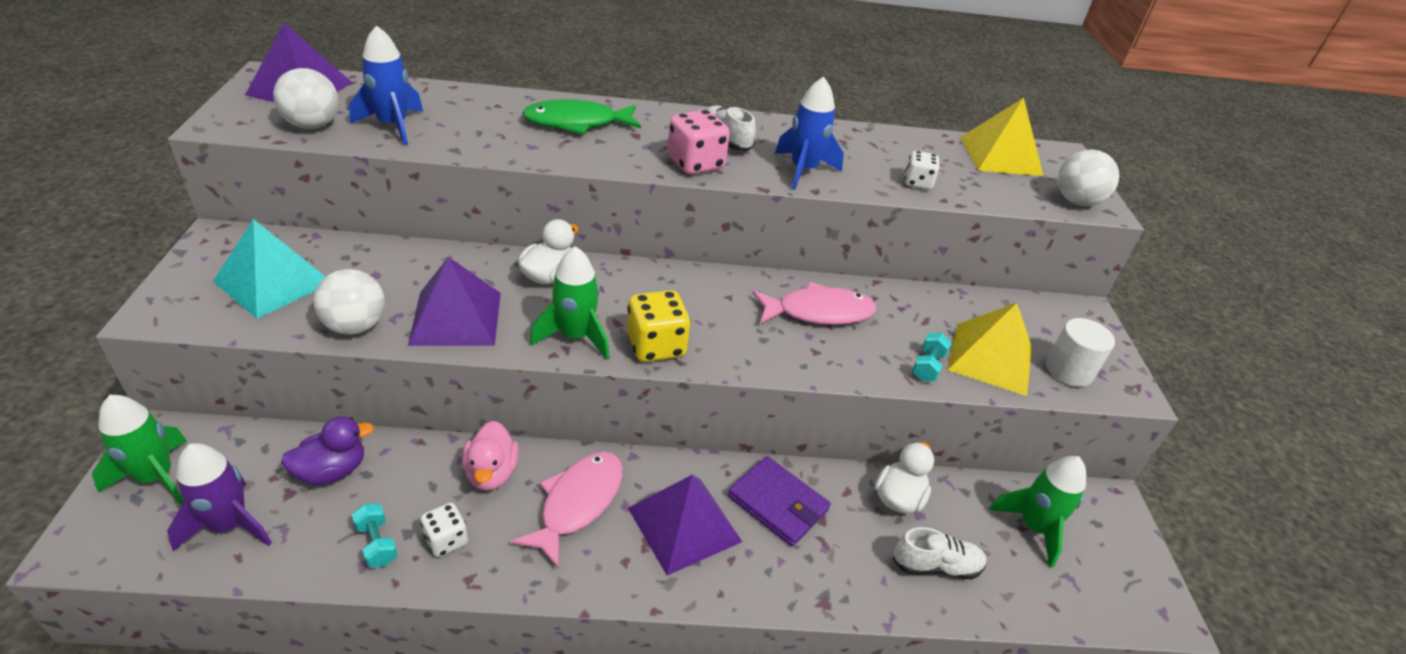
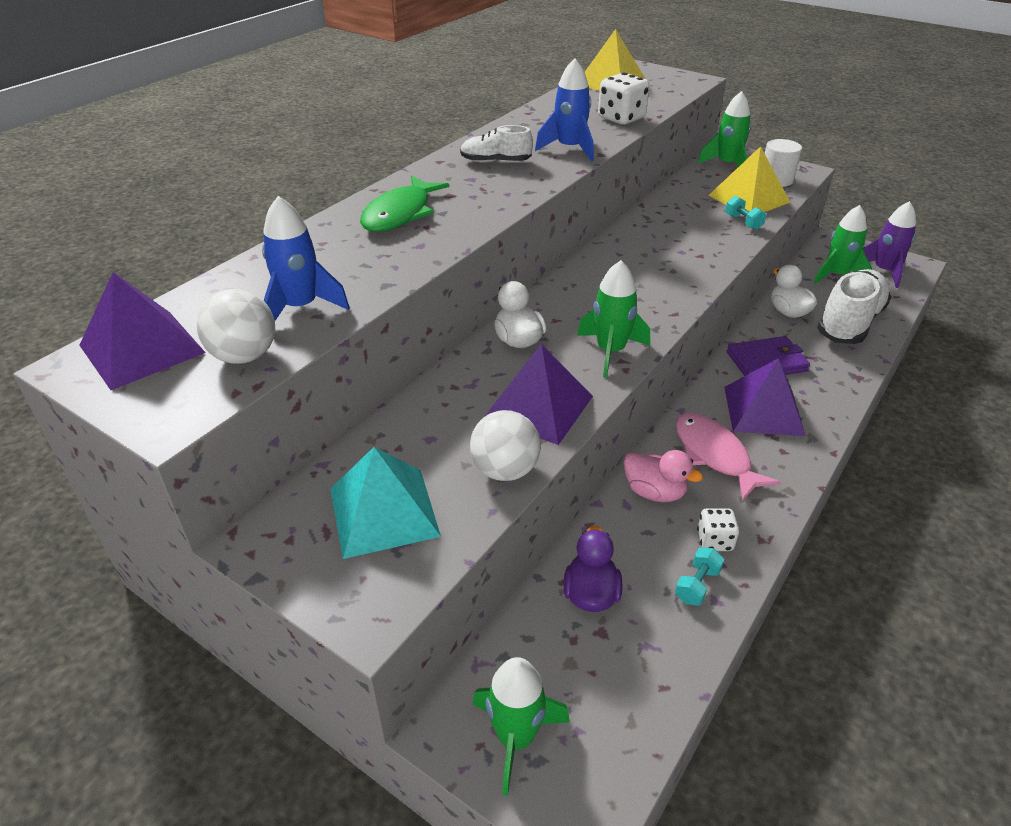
camera: 50 degrees left, 0 degrees up
purple rocket [167,443,272,551] -> purple rocket moved to [863,201,916,288]
turquoise dumbbell [352,504,398,568] -> turquoise dumbbell turned 60 degrees counterclockwise [675,547,724,606]
yellow dice [627,290,691,362] -> none
pink dice [668,110,730,175] -> none
pink fish [752,282,876,325] -> none
white shoe [893,527,987,579] -> white shoe [817,269,891,344], size x1.86
white dice [905,151,940,190] -> white dice [598,73,650,125], size x1.62
white ball [1058,150,1119,206] -> none
none -> green rocket [697,91,751,167]

